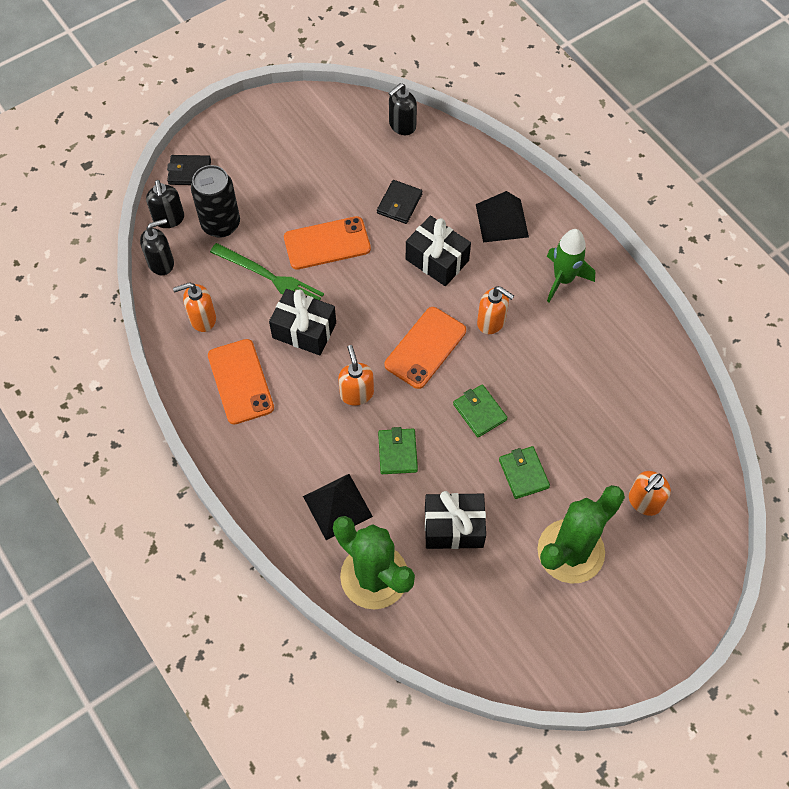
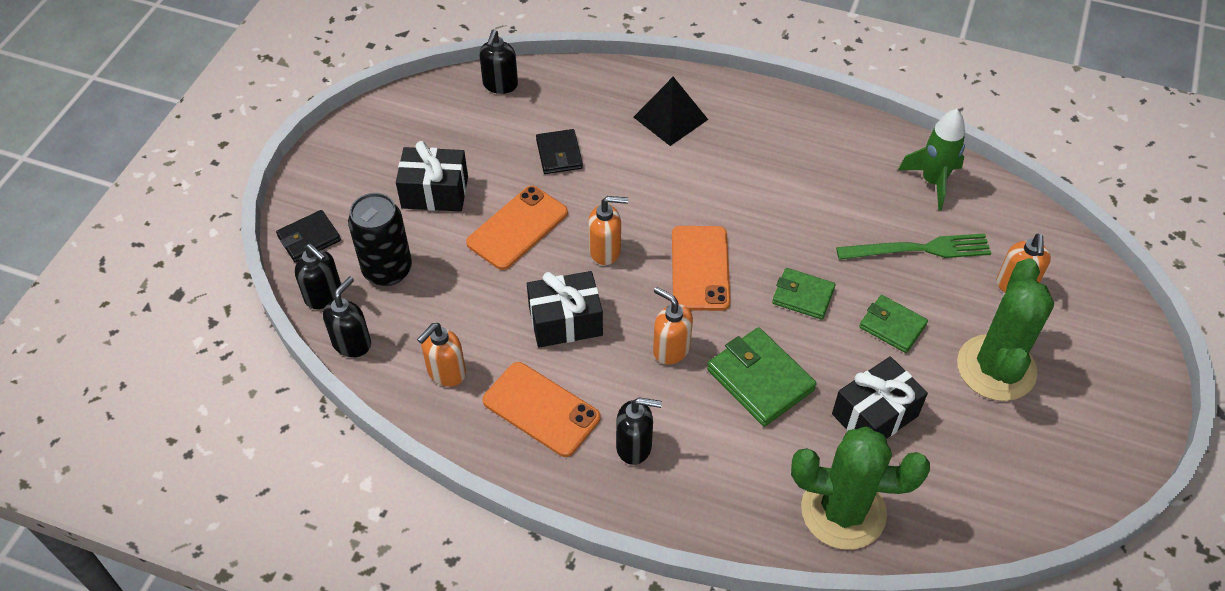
camera: 35 degrees left, 10 degrees down
green fork [210,243,324,300] -> green fork moved to [836,233,992,260]
black pyramid [303,474,373,540] -> none
green wallet [378,427,418,474] -> green wallet [707,327,816,426], size x1.56
black gift [406,216,471,286] -> black gift moved to [396,141,468,212]
orange soap dispenser [477,286,514,334] -> orange soap dispenser moved to [588,196,628,265]
green rocket [547,229,595,302] -> green rocket moved to [898,109,965,210]
none -> black soap dispenser [616,397,662,465]

